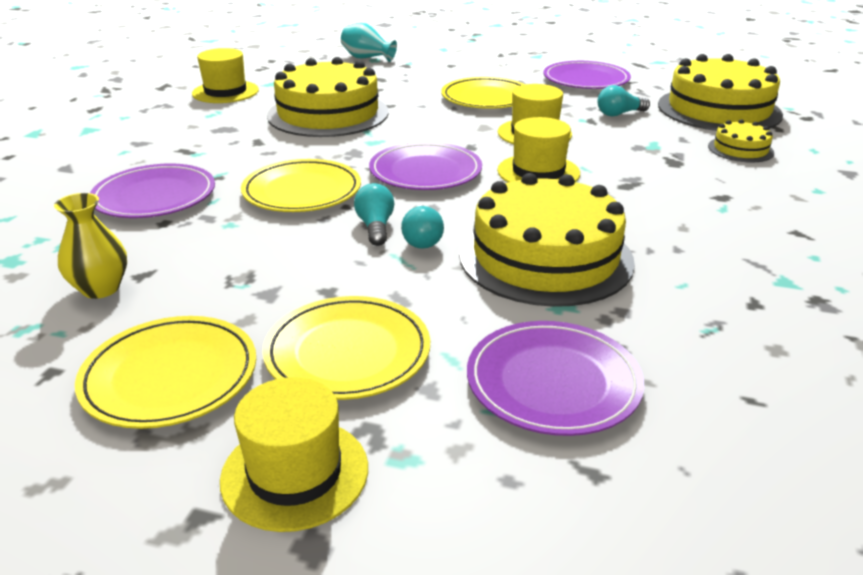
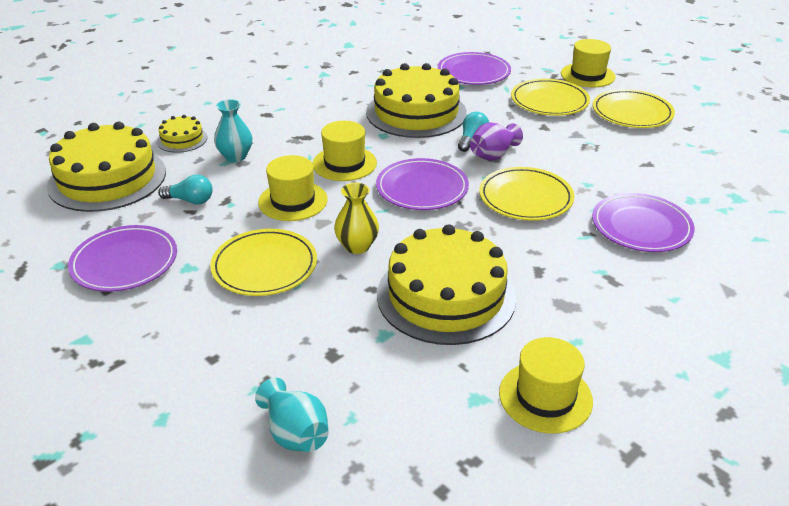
camera: 150 degrees left, 5 degrees up
yellow vase [54,193,127,299] -> yellow vase moved to [334,183,379,254]
turquoise light bulb [354,183,394,246] -> purple vase [470,123,523,161]
none -> turquoise vase [214,99,253,162]

